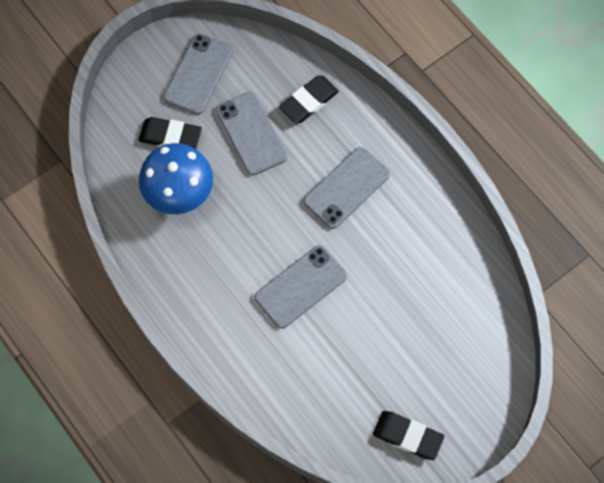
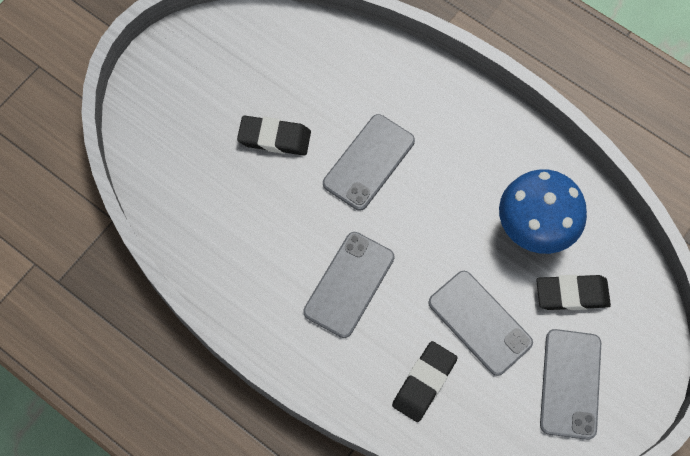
camera: 165 degrees right, 0 degrees up
black eraser [373,411,444,460] -> black eraser moved to [237,116,311,156]

